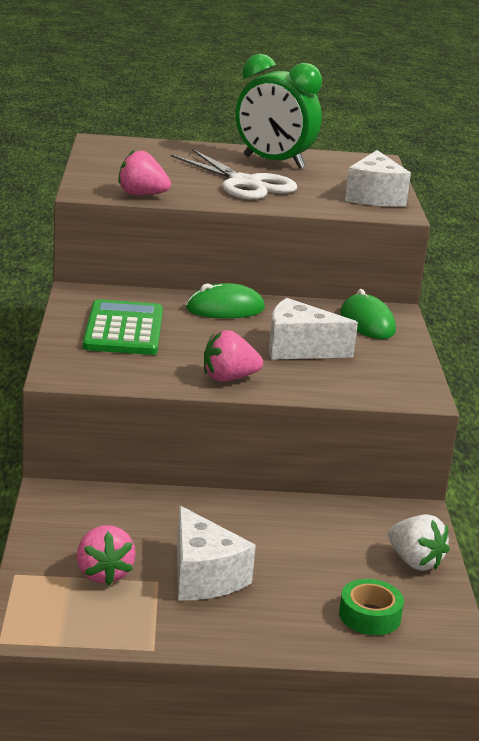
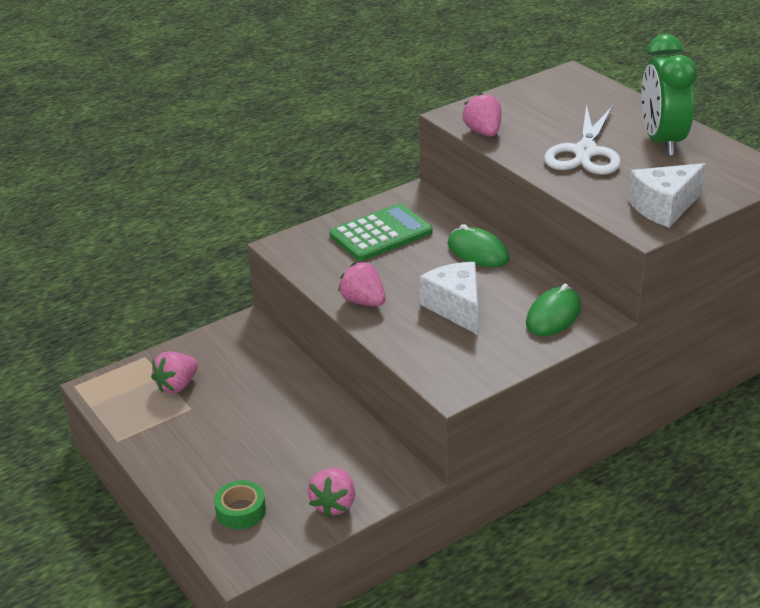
camera: 60 degrees right, 10 degrees up
white cheese [177,506,256,601] -> none
white strawberry [388,514,450,571] -> pink strawberry [308,468,355,517]

